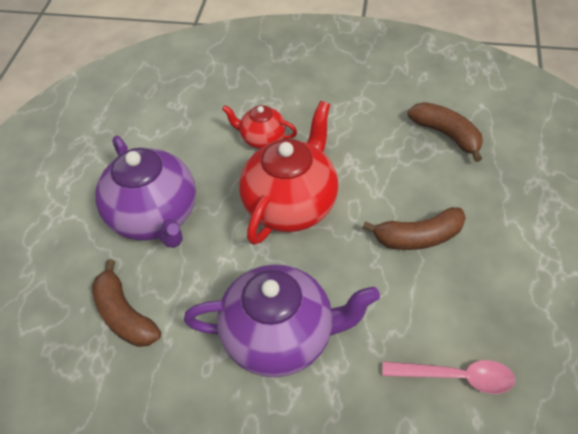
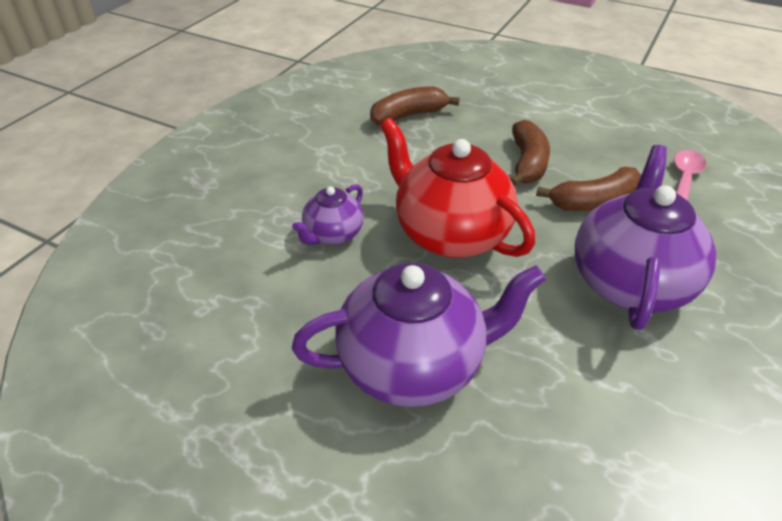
camera: 75 degrees left, 10 degrees down
brown banana [92,259,161,347] -> brown banana moved to [536,167,641,211]
red teapot [222,105,297,149] -> purple teapot [292,184,364,245]

